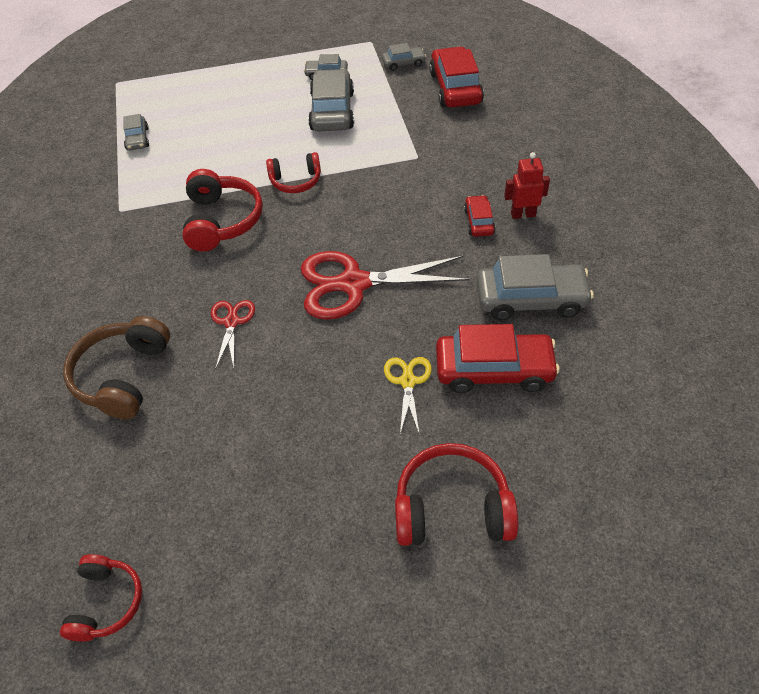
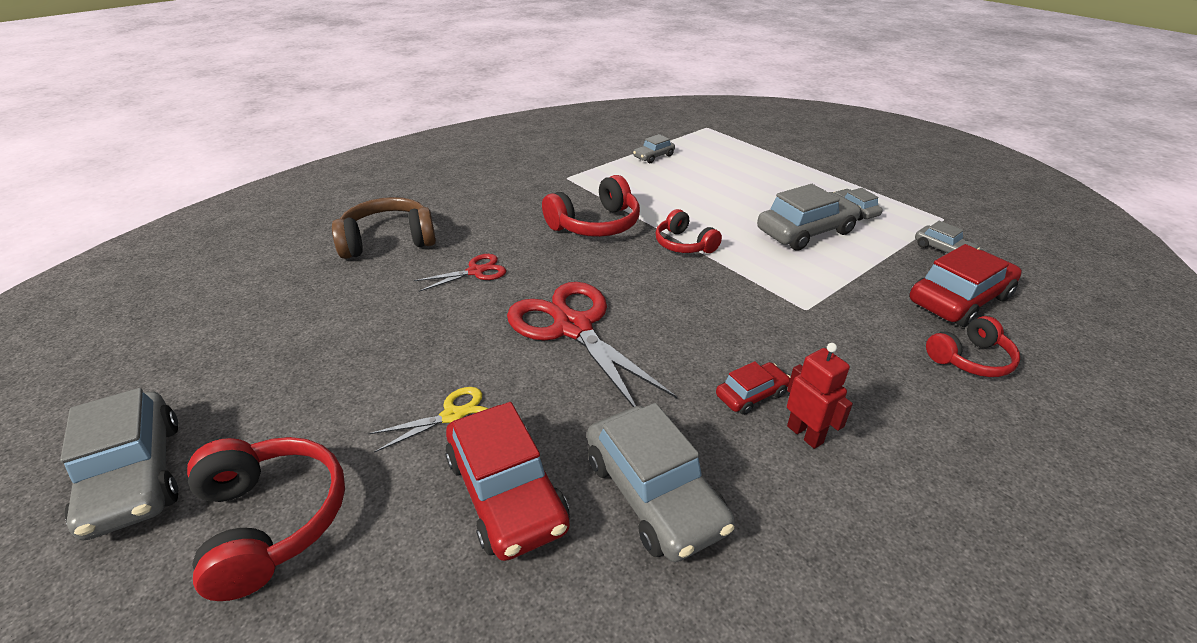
camera: 60 degrees right, 15 degrees down
red headphones [60,554,142,642] -> red headphones moved to [926,316,1020,377]
none -> grey car [60,388,178,540]

